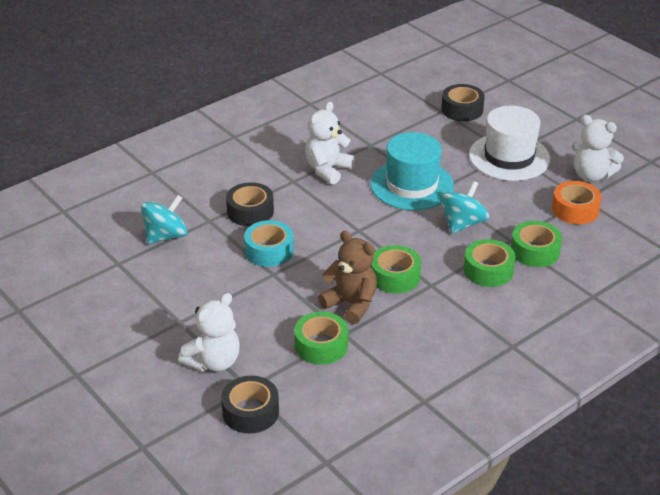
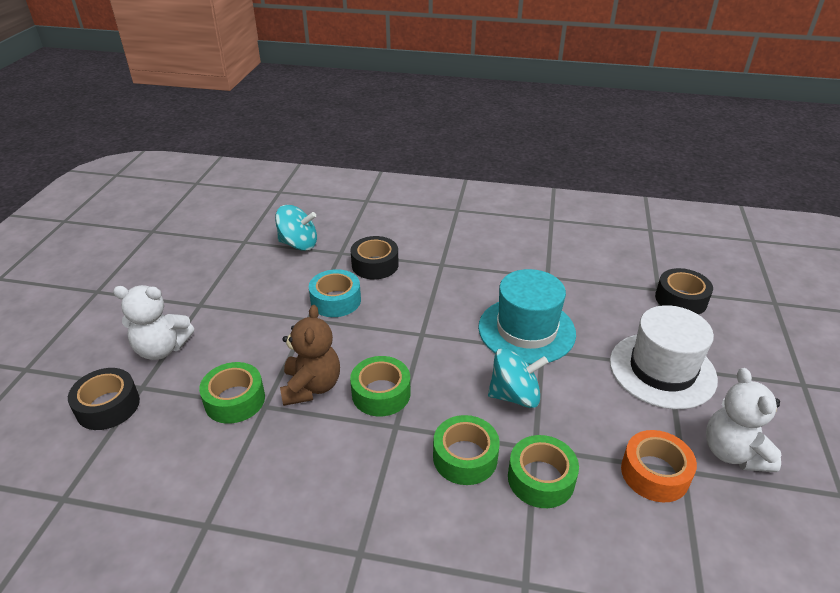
camera: 50 degrees right, 0 degrees up
white teddy bear [305,102,355,185] -> none

